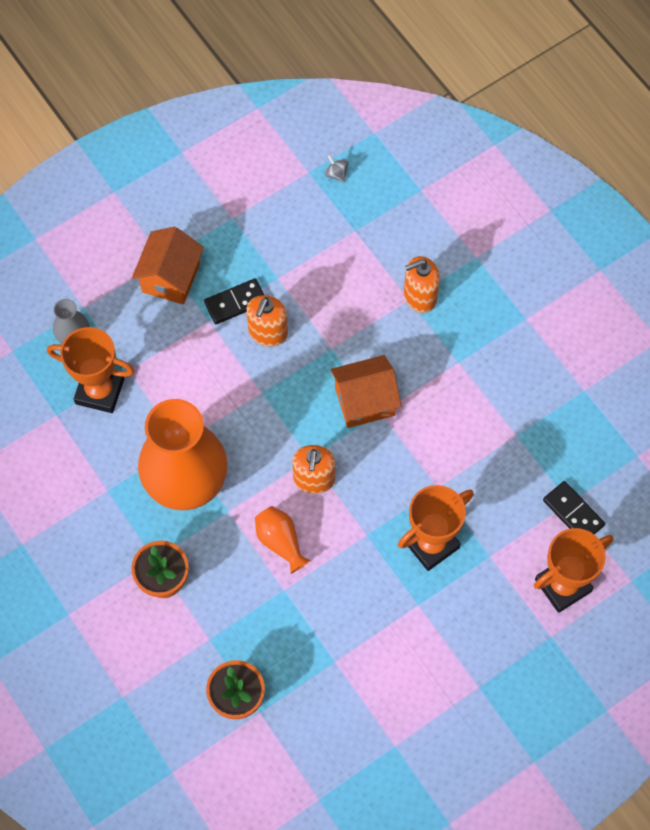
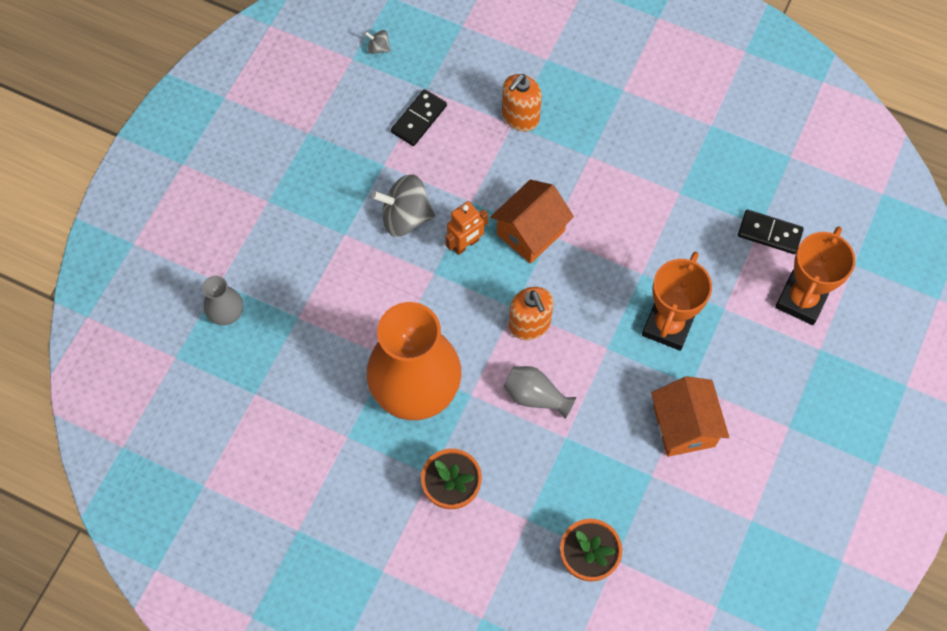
camera: 30 degrees left, 0 degrees up
orange trophy [47,327,134,413] -> none
orange house [132,227,204,305] -> orange house moved to [651,376,729,457]
black domino [204,278,264,324] -> black domino moved to [391,89,447,146]
orange soap dispenser [246,295,288,347] -> grey spinning top [372,174,435,237]
orange vase [255,506,310,574] -> grey vase [504,366,576,419]
none -> orange robot [446,201,488,255]

